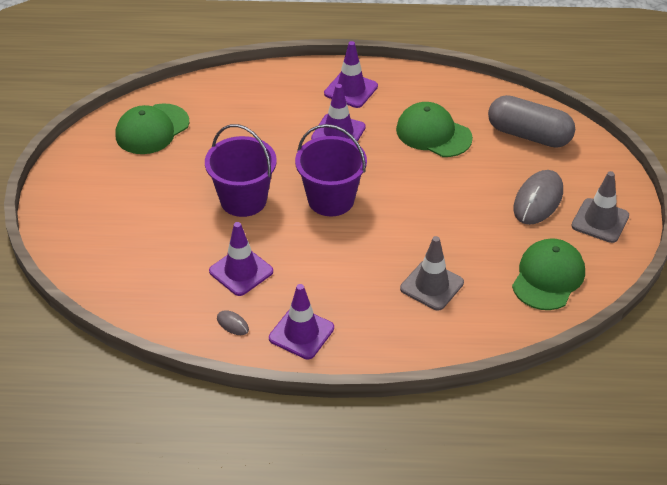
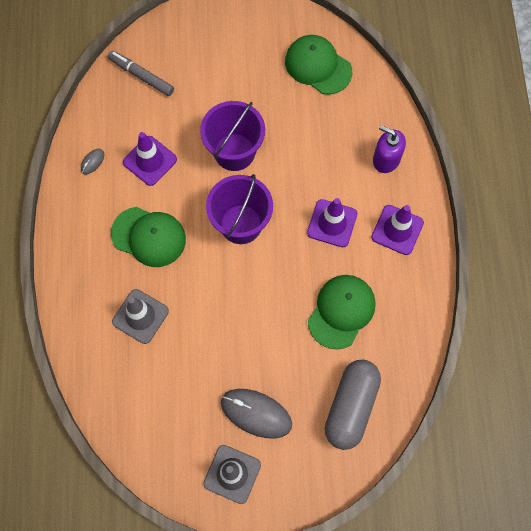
camera: 85 degrees right, 25 degrees up
purple traffic cone [269,284,334,359] -> none
green cap [512,238,585,310] -> green cap moved to [111,207,186,267]
none -> grey marker [108,51,174,96]
none -> purple soap dispenser [373,125,406,173]

